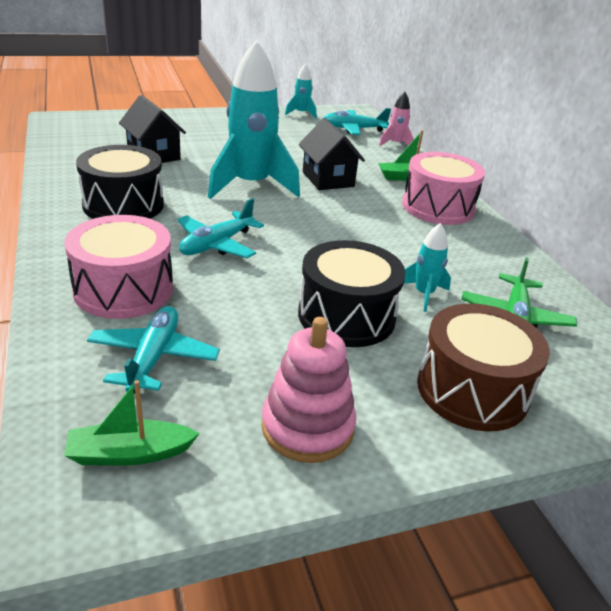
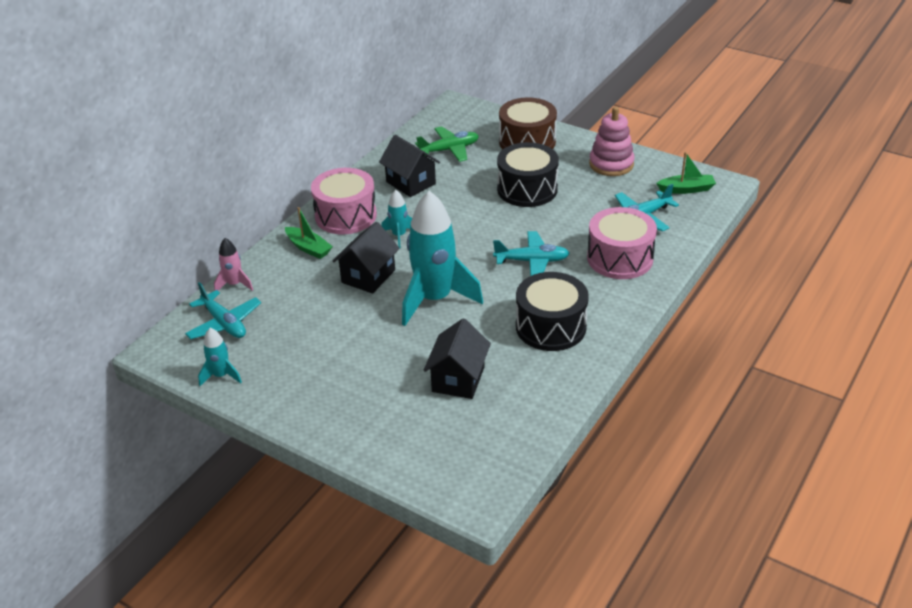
camera: 125 degrees left, 5 degrees up
green boat [64,380,200,466] -> green boat turned 45 degrees counterclockwise [656,152,716,194]
turquoise rocket [404,223,451,312] -> turquoise rocket moved to [381,190,412,249]
none -> black house [379,135,440,197]

